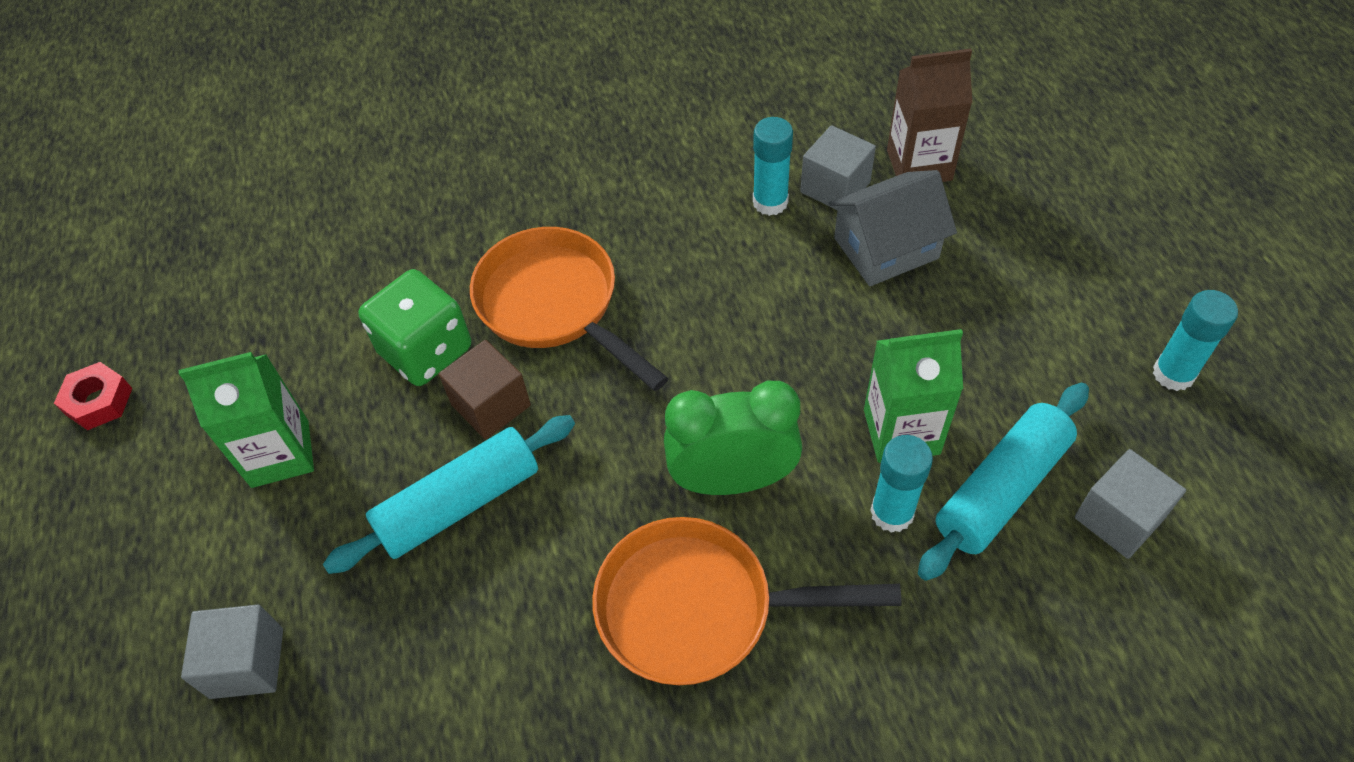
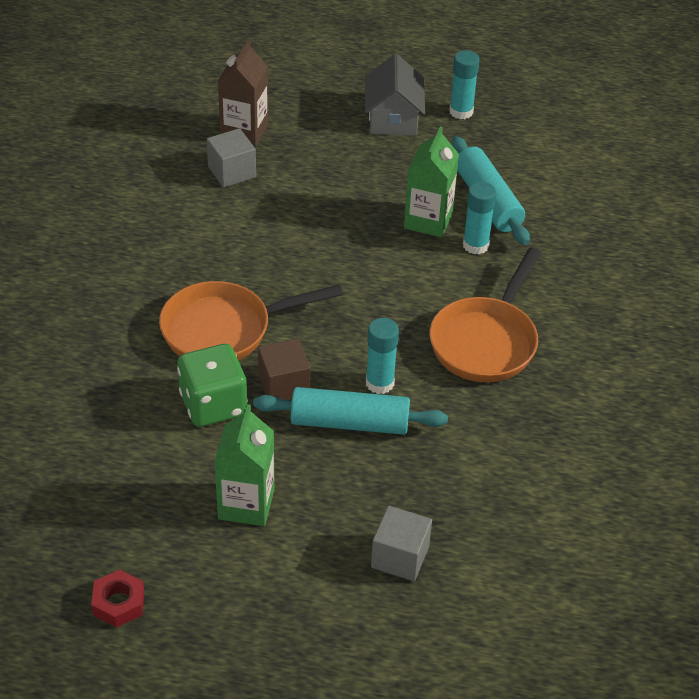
camera: 70 degrees left, 10 degrees down
turquoise rolling pin [323,415,575,574] -> turquoise rolling pin turned 75 degrees counterclockwise [253,387,448,435]
green clock [664,381,802,495] -> none
turquoise glue stick [753,117,793,216] -> turquoise glue stick moved to [366,318,399,394]
grey house [829,170,957,286] -> grey house moved to [365,54,425,136]
grey cube [1074,449,1186,559] -> none

